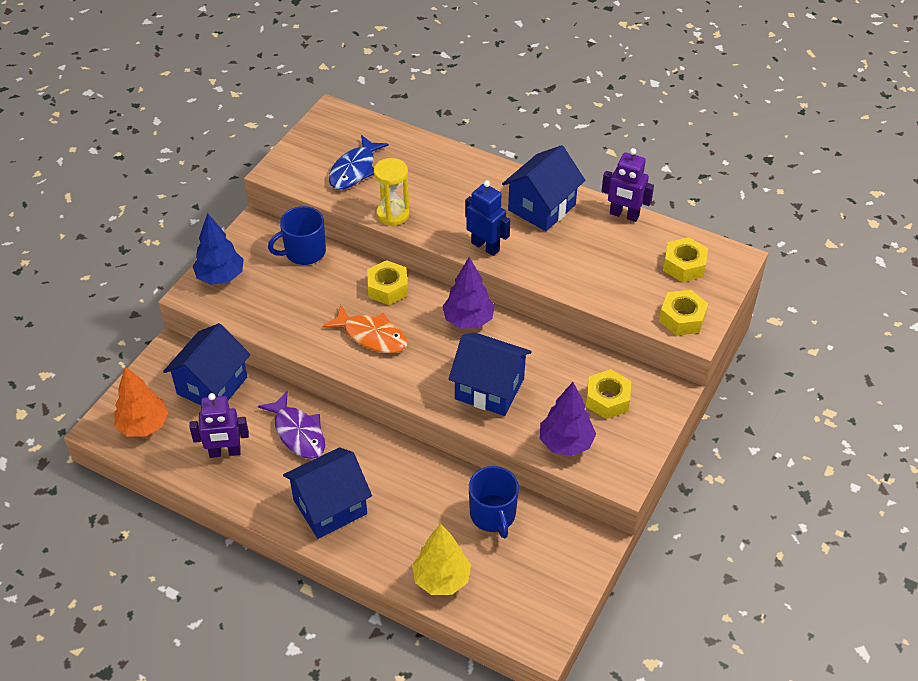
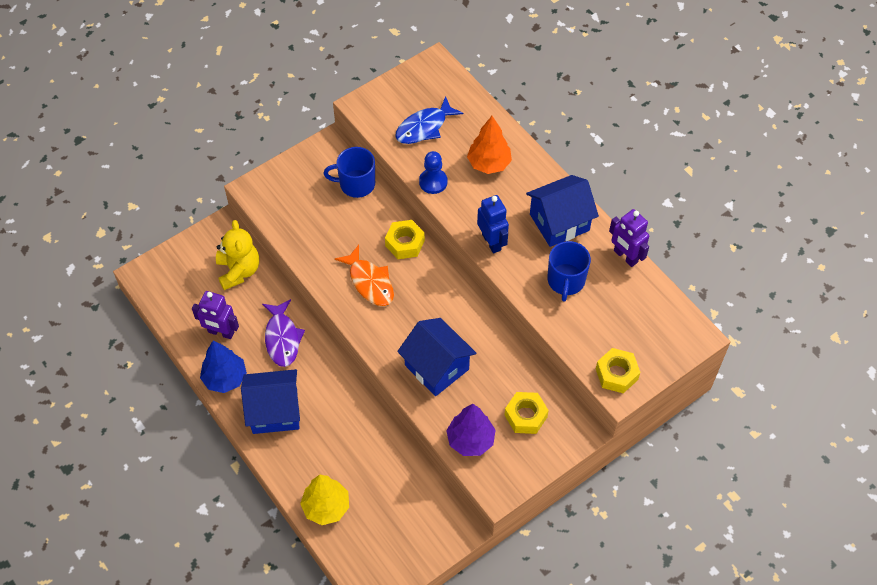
camera: 25 degrees right, 10 degrees up
orange tree [114,366,168,437] -> orange tree moved to [467,116,512,174]
blue house [163,323,250,405] -> yellow teddy bear [216,220,259,290]
blue tree [192,213,244,285] -> blue tree moved to [200,340,247,393]
yellow hourglass [374,158,410,226] -> blue pawn [419,151,447,194]
purple tree [442,257,495,329] -> none
blue mug [469,466,519,539] -> blue mug moved to [547,241,591,302]
yellow nut [663,237,708,282] -> none

